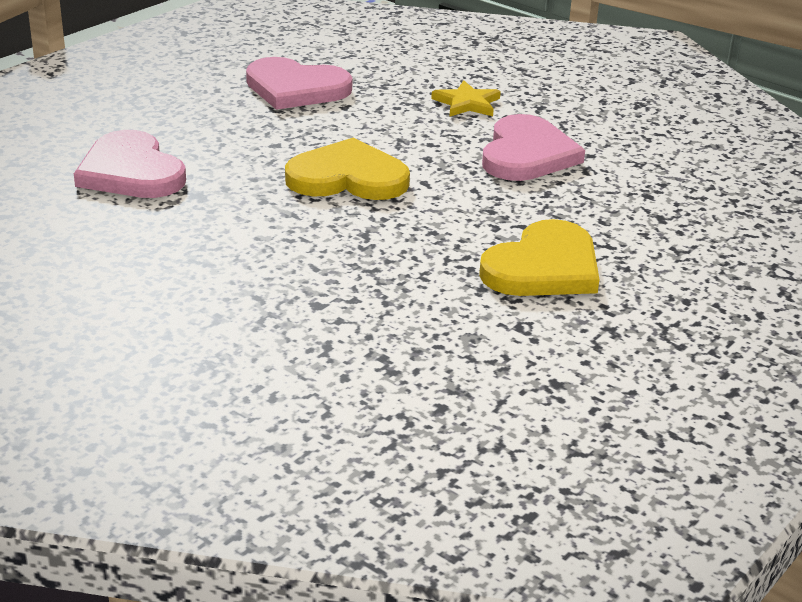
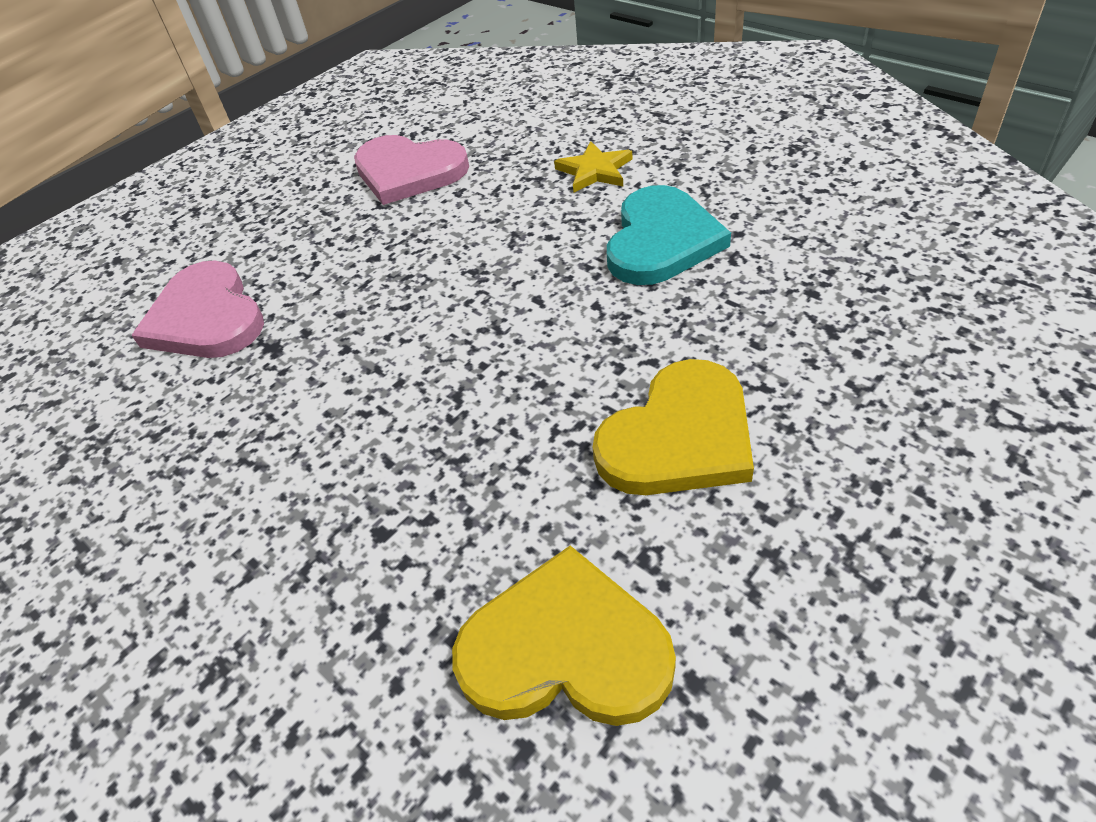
camera: 10 degrees right, 15 degrees up
yellow heart [285,138,410,200] -> yellow heart moved to [452,546,676,726]
pink heart [482,114,585,181] -> turquoise heart [607,185,731,285]

